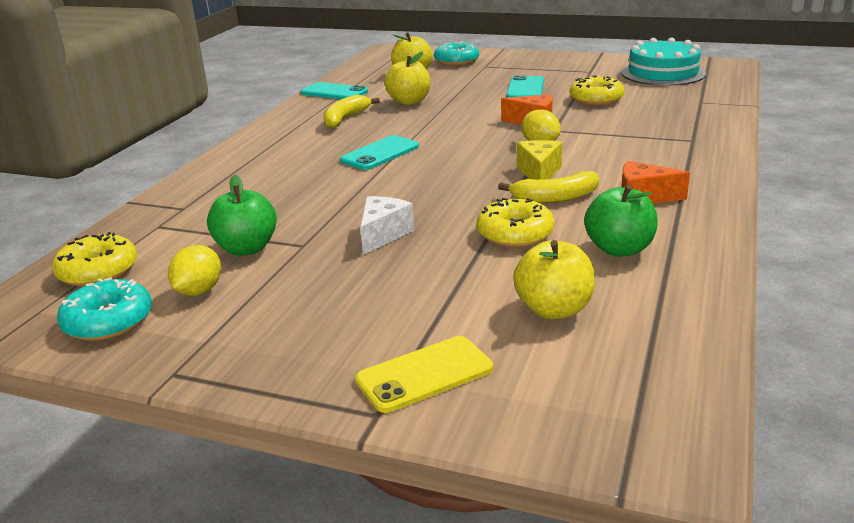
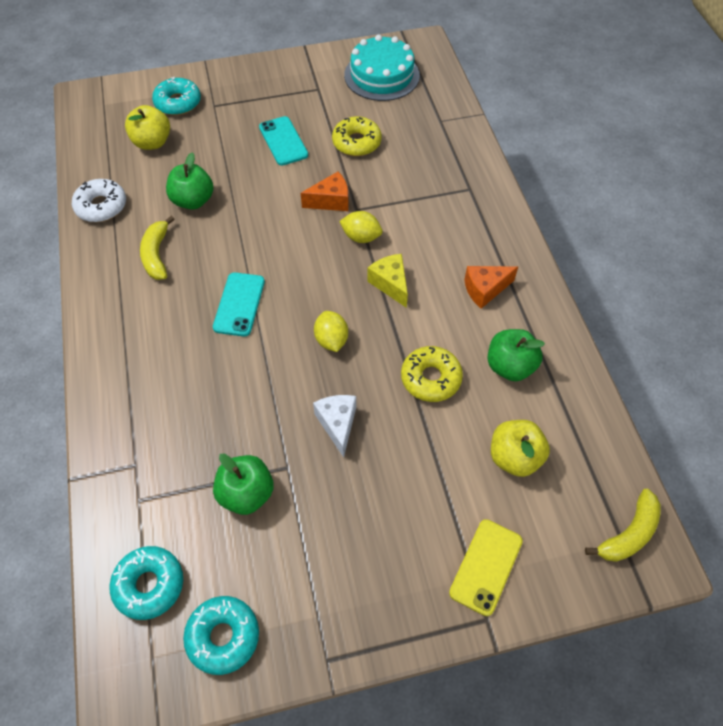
camera: 35 degrees left, 30 degrees up
yellow donut [52,232,137,287] -> turquoise donut [110,546,183,620]
yellow lemon [168,245,221,296] -> yellow lemon moved to [314,311,348,352]
turquoise phone [301,82,368,99] -> white donut [72,179,126,222]
yellow apple [385,52,431,105] -> green apple [166,152,213,210]
yellow banana [498,171,599,203] -> yellow banana moved to [585,489,661,562]

